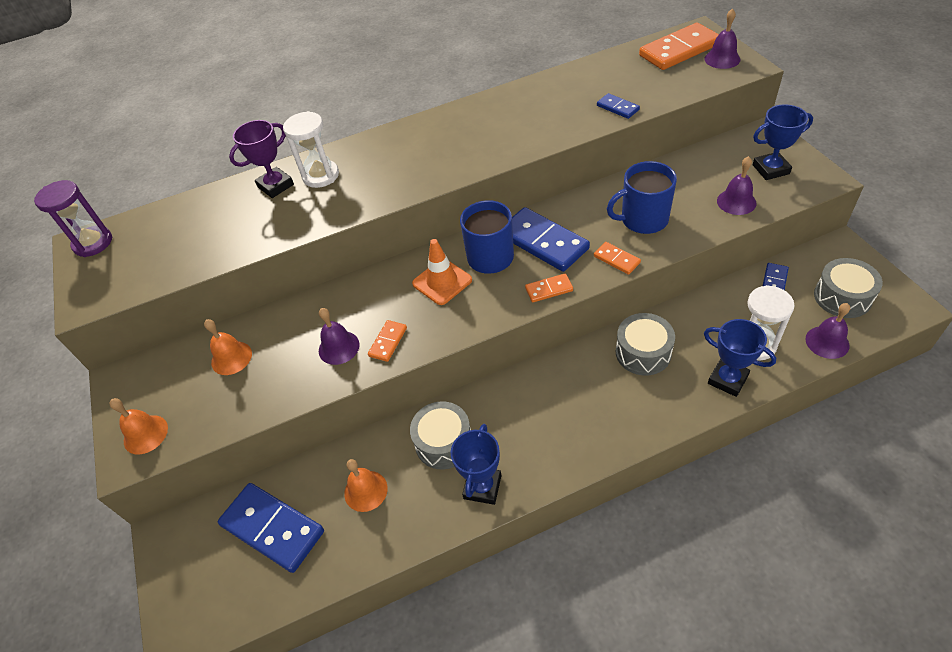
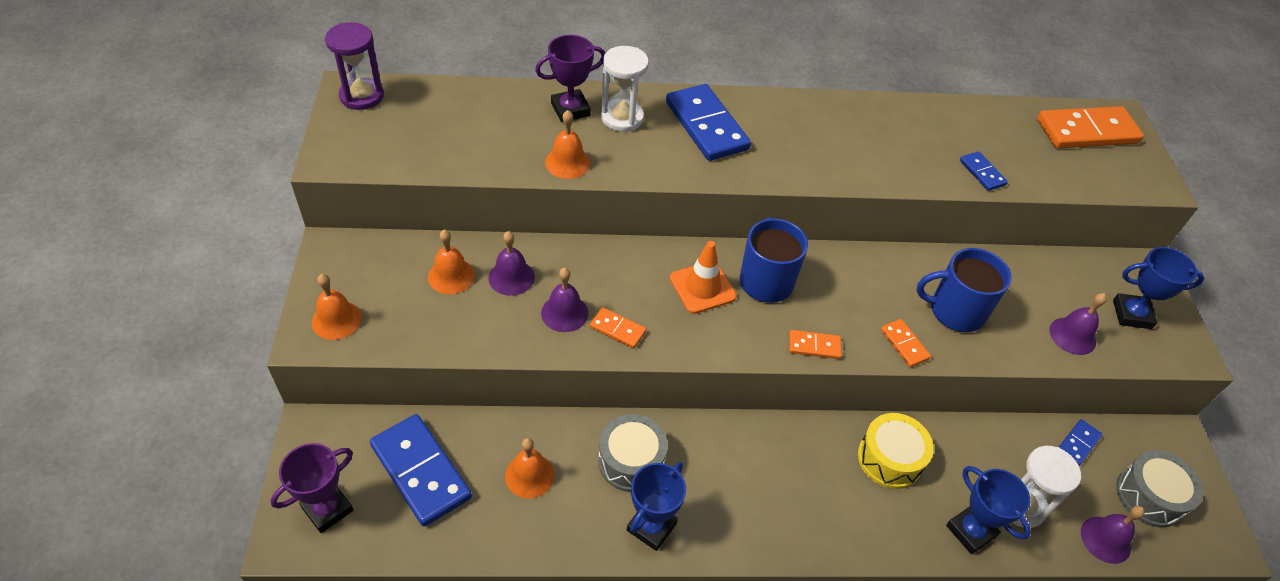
camera: 10 degrees right, 0 degrees up
orange domino [368,320,407,362] -> orange domino turned 75 degrees clockwise [590,307,646,348]
blue domino [512,207,590,272] -> blue domino moved to [666,84,751,161]
grey drum [615,313,675,376] -> yellow drum [858,413,934,489]
purple bell [705,8,741,69] -> purple bell moved to [489,231,535,296]
none -> purple trophy [271,443,353,533]
none -> orange bell [545,110,590,179]

